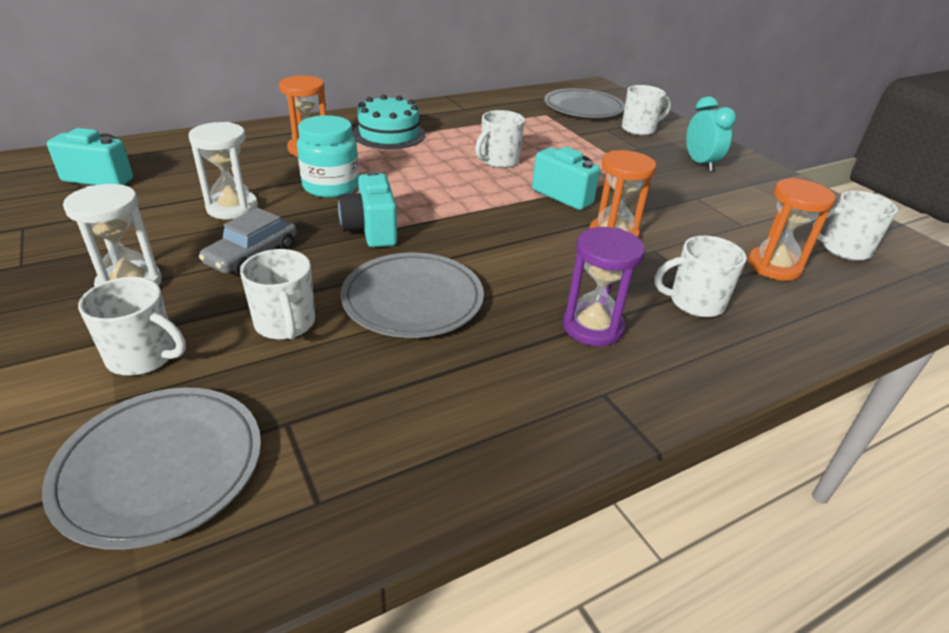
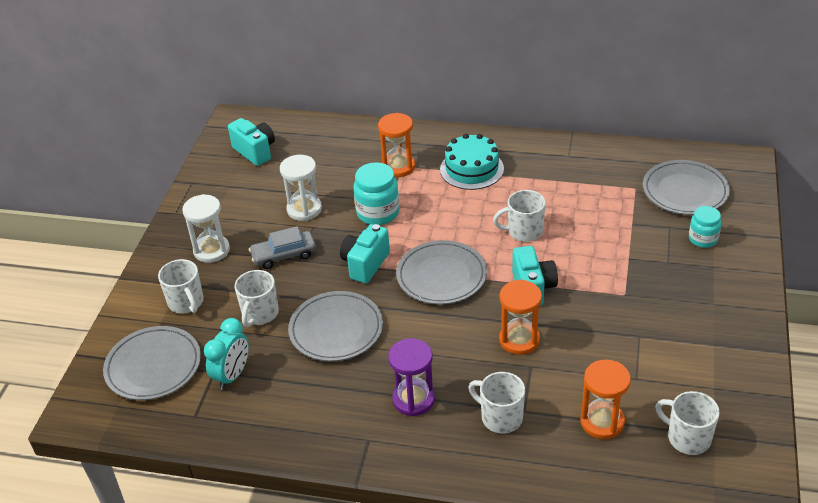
camera: 45 degrees right, 5 degrees up
white mug [622,85,671,136] -> turquoise jar [689,206,721,248]
turquoise clock [686,97,736,172] -> turquoise clock moved to [204,318,249,390]
none -> grey plate [396,240,487,305]

